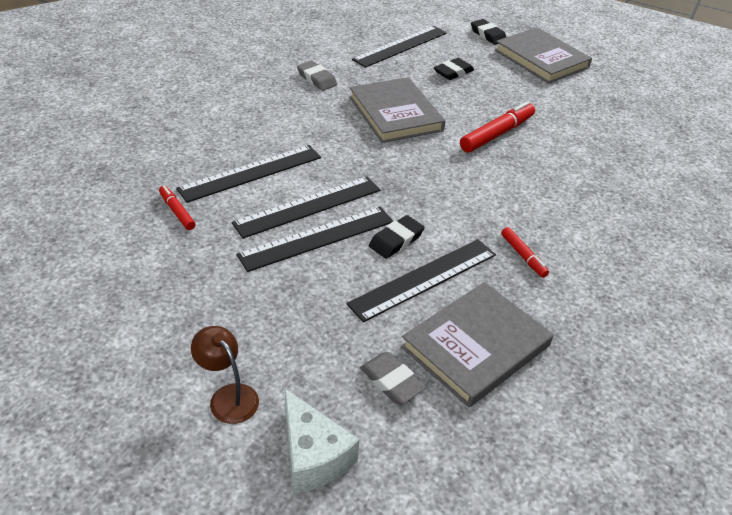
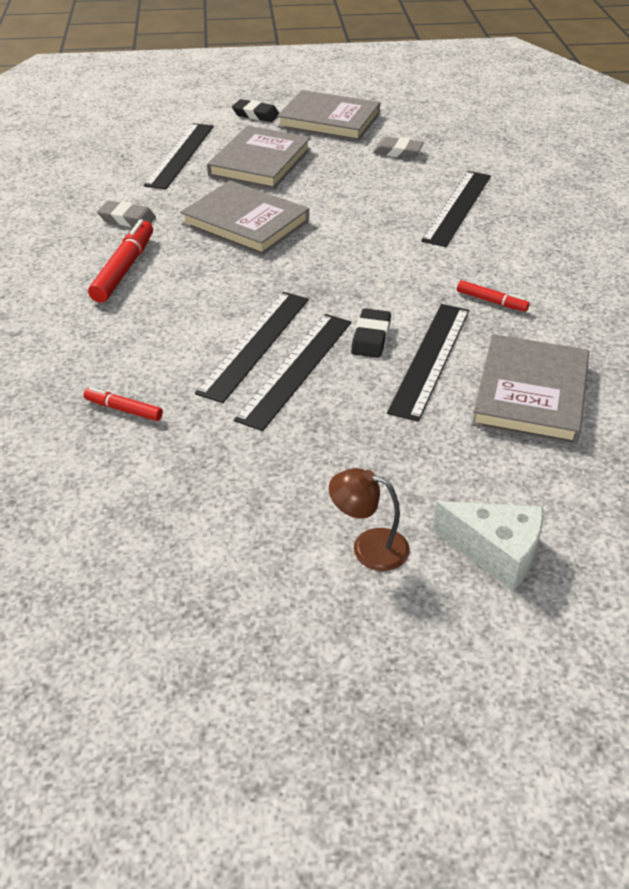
camera: 30 degrees left, 0 degrees up
black ruler [176,145,321,203] -> black ruler moved to [421,171,491,247]
grey eraser [360,352,426,404] -> grey eraser moved to [373,137,424,158]
black eraser [434,58,474,80] -> grey book [207,126,311,189]
red marker [460,101,535,153] -> red marker moved to [88,219,153,303]

